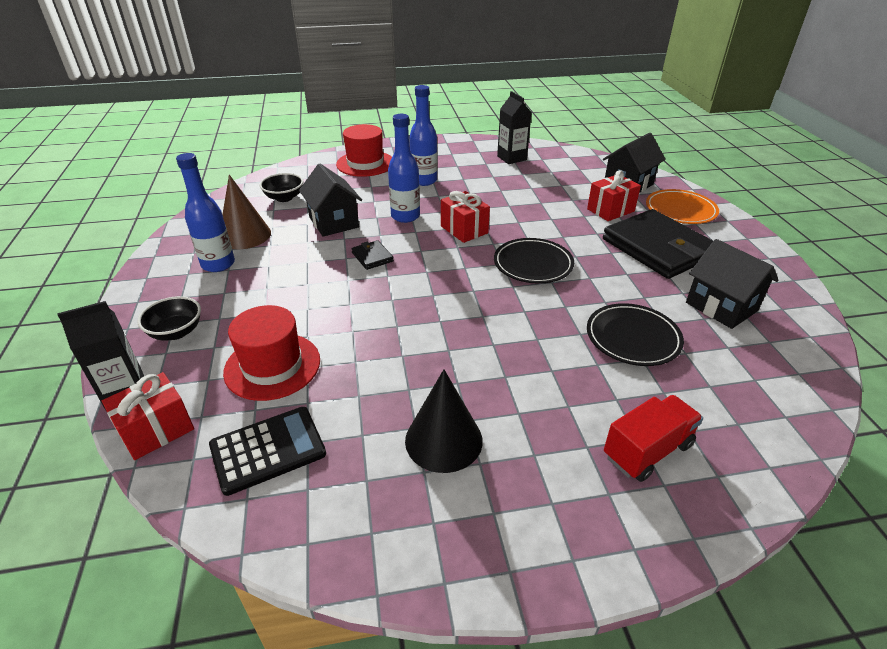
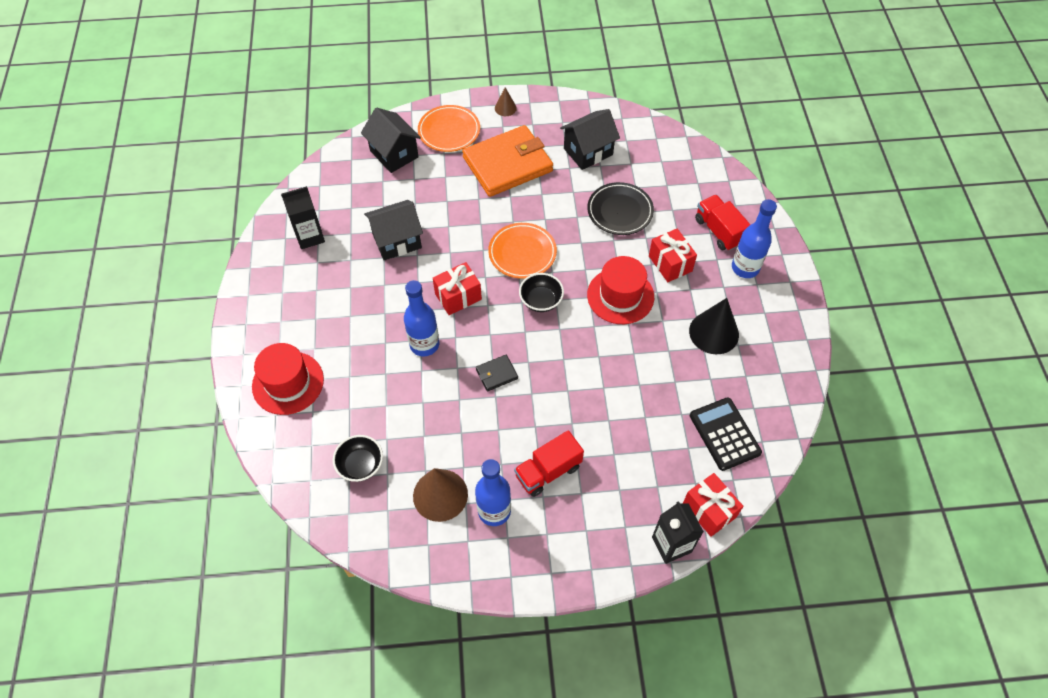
camera: 85 degrees left, 20 degrees up
black bowl [137,296,201,341] -> black bowl moved to [519,273,564,312]
red hat [223,305,320,401] -> red hat moved to [587,256,654,324]
black house [299,164,362,237] -> black house moved to [364,200,423,260]
blue bottle [409,85,438,186] -> blue bottle moved to [732,199,777,278]
black plate [494,238,574,284] -> orange plate [488,223,557,279]
red gift [587,170,641,221] -> red gift moved to [649,229,697,282]
black wallet [603,209,713,279] -> orange wallet [462,125,553,197]
none -> brown cone [495,87,517,116]
none -> red truck [514,430,584,497]

